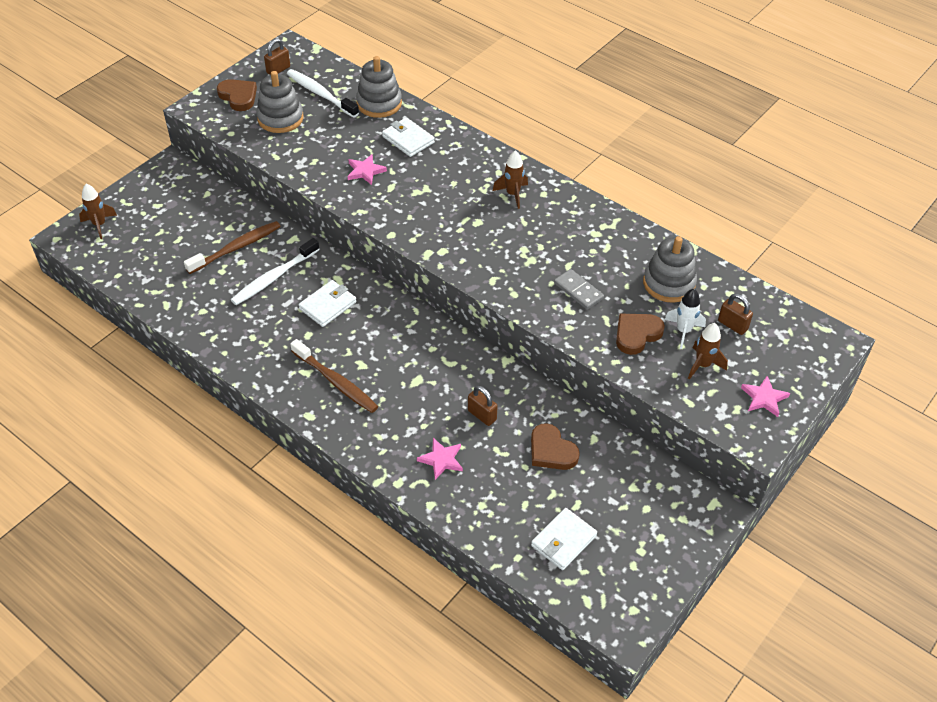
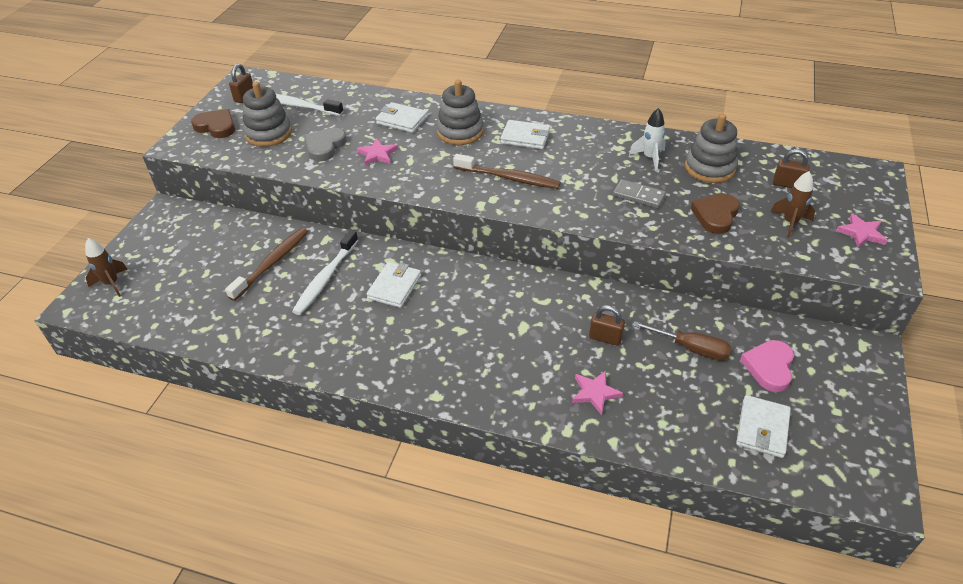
camera: 20 degrees left, 5 degrees down
brown toothbrush [290,339,378,413] -> brown toothbrush moved to [453,154,561,189]
grey stacking toy [356,56,402,118] -> grey stacking toy moved to [436,80,484,145]
brown rocket [493,150,528,209] -> white wallet [500,120,550,149]
brown heart [531,423,580,470] -> brown screwdriver [633,321,731,360]
white rocket [664,289,706,349] -> white rocket moved to [629,108,666,171]
none -> grey heart [304,128,347,162]
none -> pink heart [740,340,794,392]

